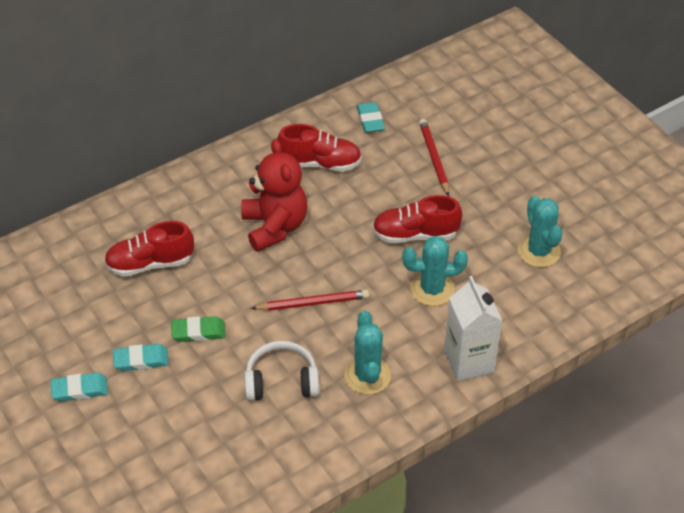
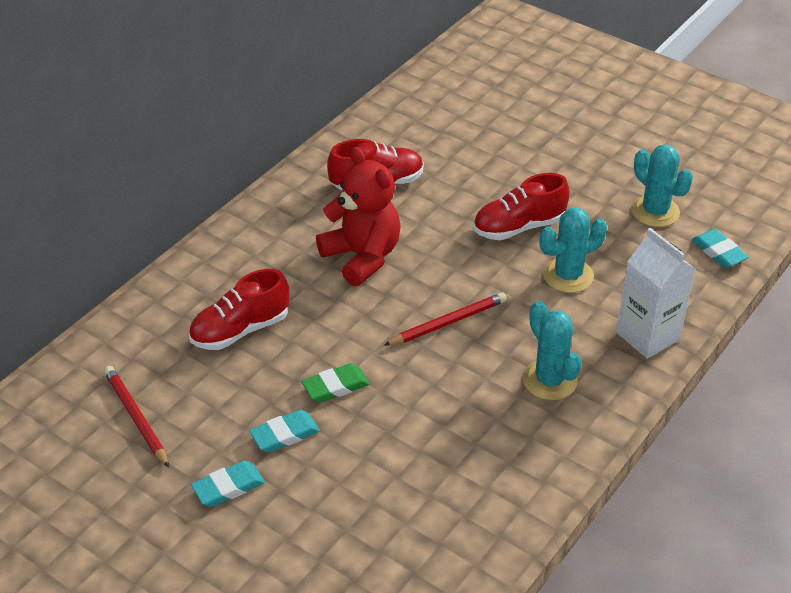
camera: 20 degrees left, 5 degrees down
white headphones [244,341,319,401] -> none
turquoise eraser [357,102,385,133] -> turquoise eraser moved to [692,229,749,268]
red pencil [419,119,449,196] -> red pencil moved to [104,366,169,468]

